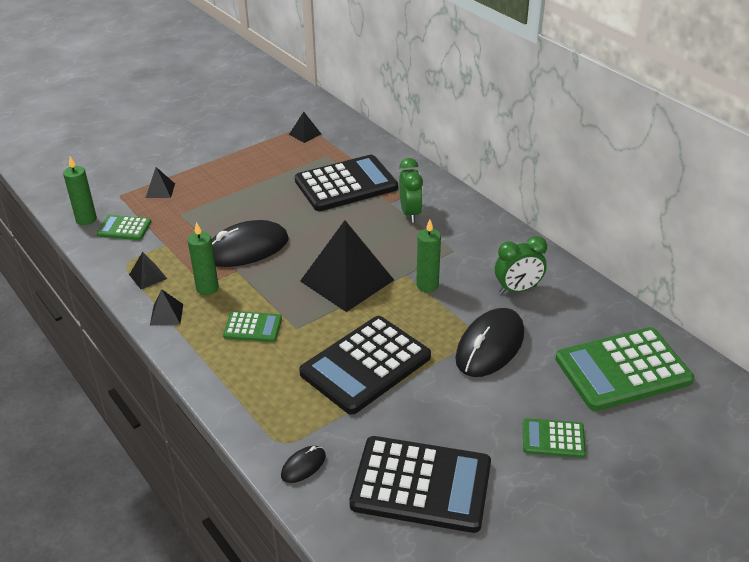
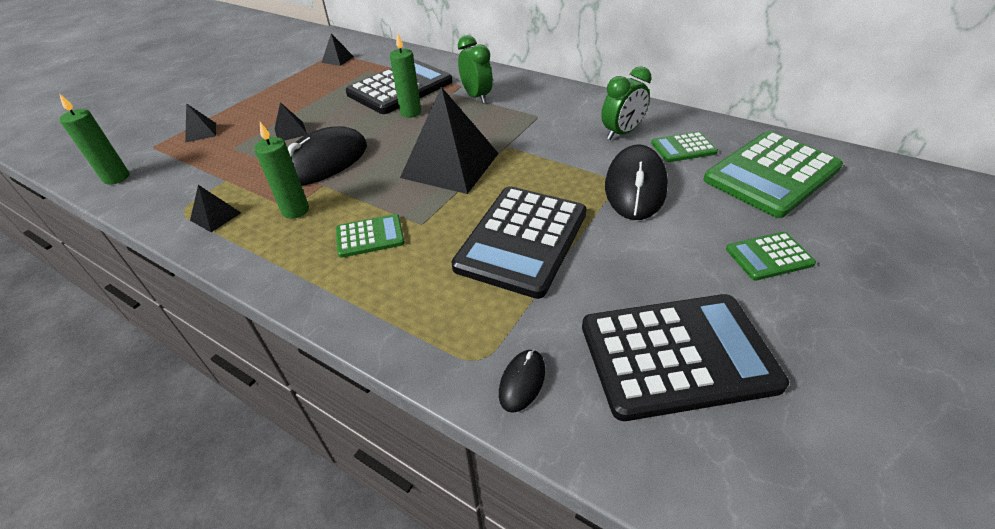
camera: 20 degrees left, 5 degrees up
green calculator [97,215,151,240] -> green calculator moved to [651,132,718,162]
black pyramid [150,289,183,326] -> black pyramid moved to [275,102,307,141]
green candle [416,219,441,292] -> green candle moved to [390,33,421,118]

